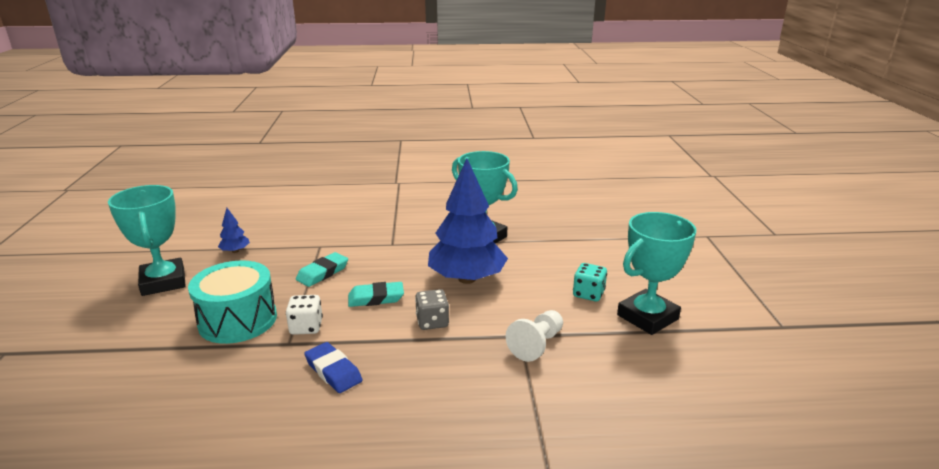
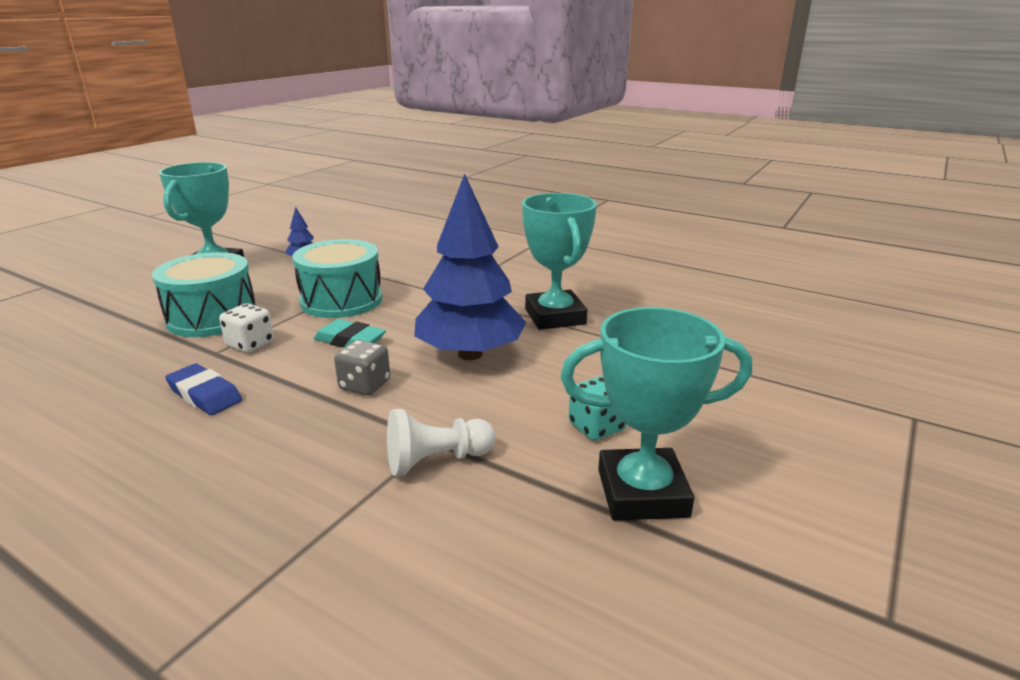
camera: 35 degrees right, 0 degrees up
turquoise eraser [296,252,348,287] -> turquoise drum [292,239,383,318]
blue eraser [304,342,363,393] -> blue eraser turned 45 degrees counterclockwise [165,364,242,415]

